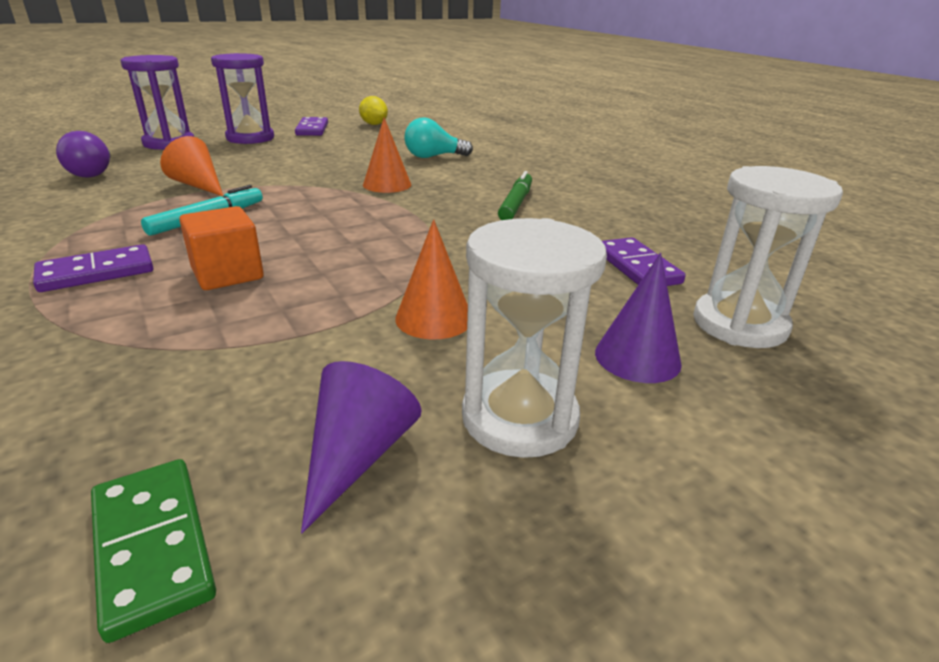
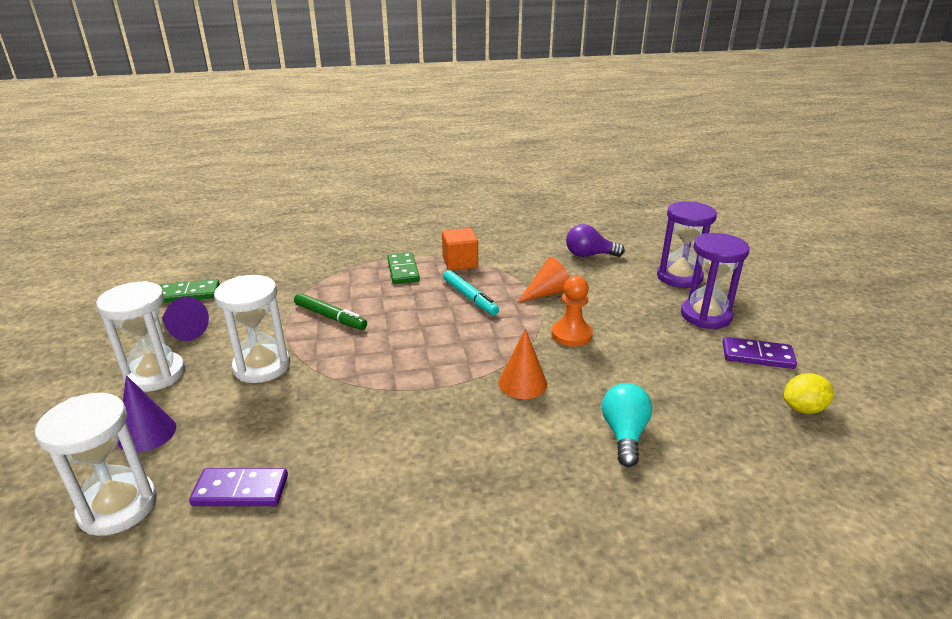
camera: 110 degrees right, 0 degrees up
purple domino [33,244,153,292] -> green domino [387,252,420,284]
orange cube [179,206,264,290] -> orange cube moved to [442,228,478,271]
orange cone [395,219,468,340] -> white hourglass [214,275,290,383]
green marker [498,171,532,220] -> green marker moved to [294,293,367,330]
none -> orange pawn [551,276,593,347]

